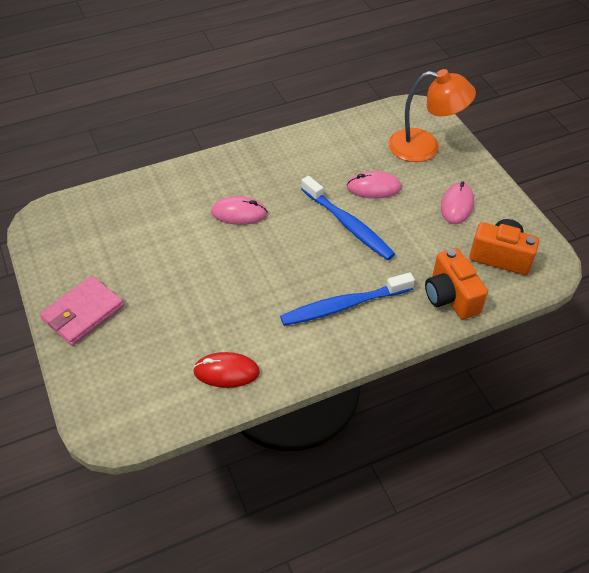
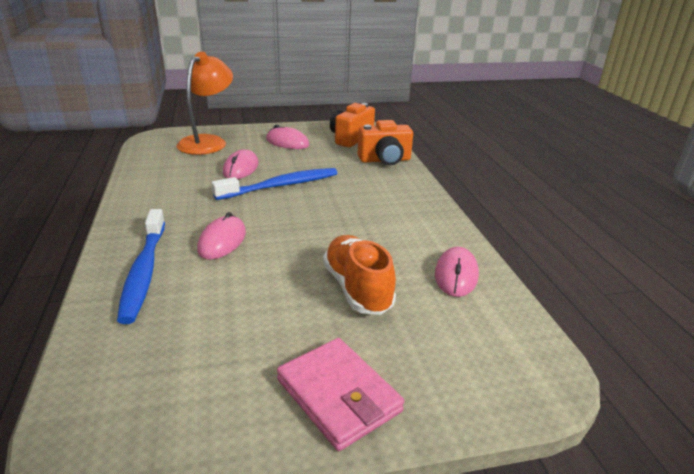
camera: 80 degrees left, 20 degrees down
red mouse [193,352,260,388] -> pink mouse [435,247,479,297]
blue toothbrush [280,272,415,326] -> blue toothbrush moved to [117,209,165,324]
none -> orange shoe [323,235,396,315]

